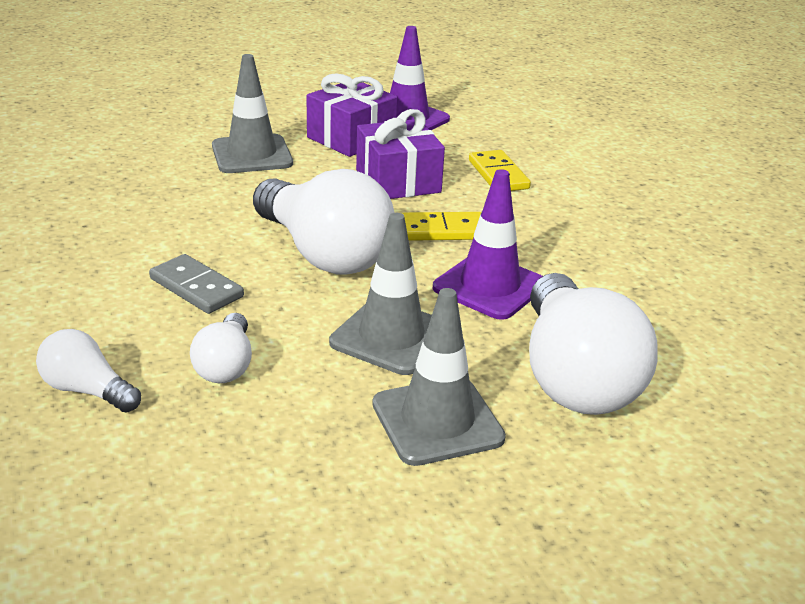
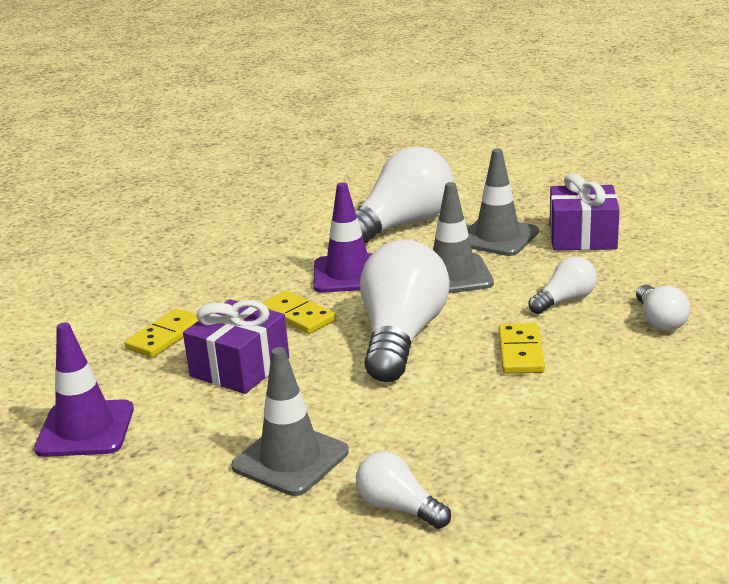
camera: 125 degrees left, 5 degrees down
grey domino [149,254,244,314] -> yellow domino [499,323,545,374]
purple gift [306,73,397,157] -> purple gift moved to [550,173,620,250]
none -> white light bulb [356,451,451,529]

